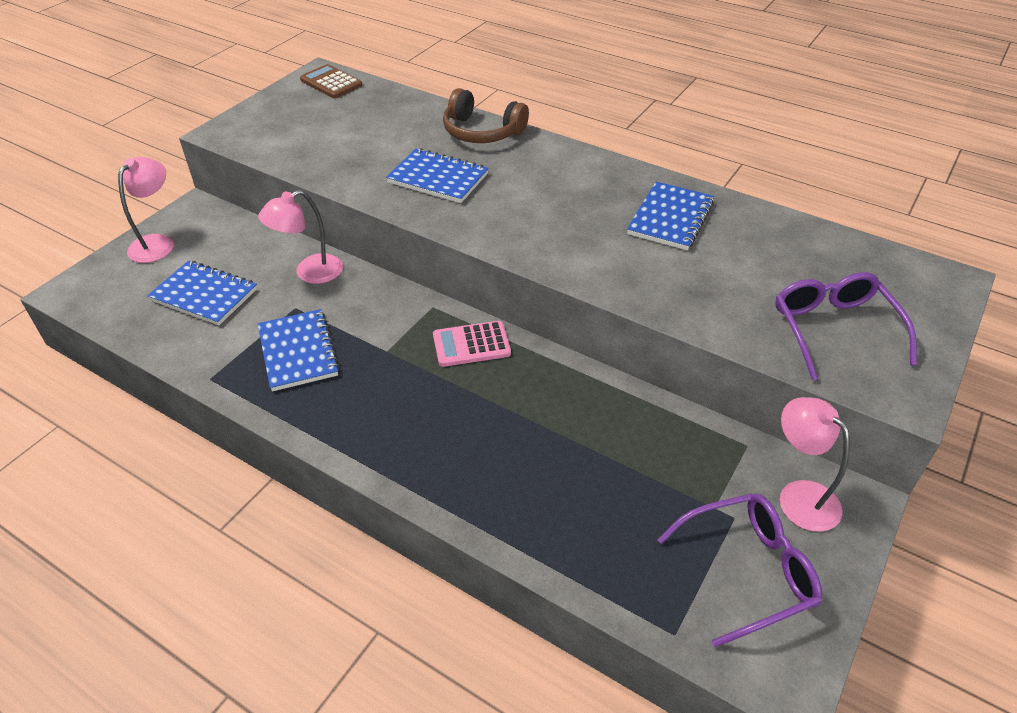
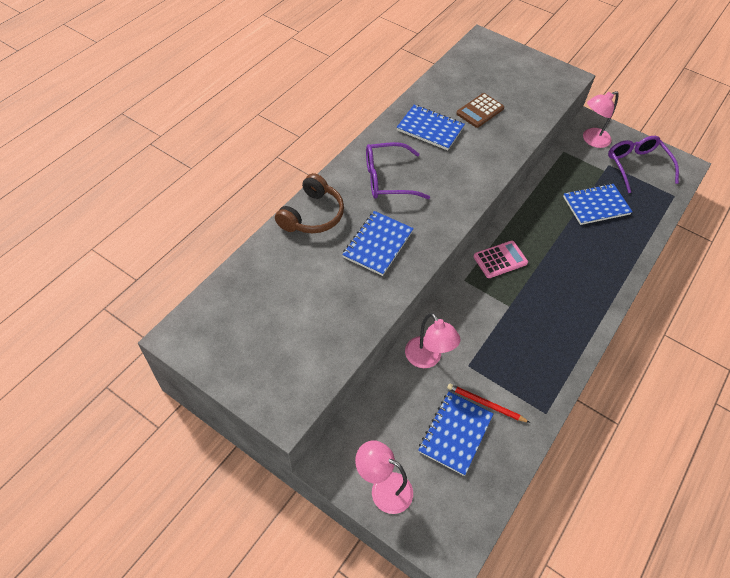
camera: 90 degrees left, 10 degrees up
blue notebook [258,309,340,392] -> blue notebook moved to [563,183,632,225]
brown calculator [300,64,362,98] -> brown calculator moved to [456,93,504,128]
pink calculator [433,321,511,367] -> pink calculator turned 105 degrees counterclockwise [473,241,528,278]
purple glasses [775,272,917,380] -> purple glasses moved to [366,142,430,199]
none -> red pencil [447,384,530,423]

